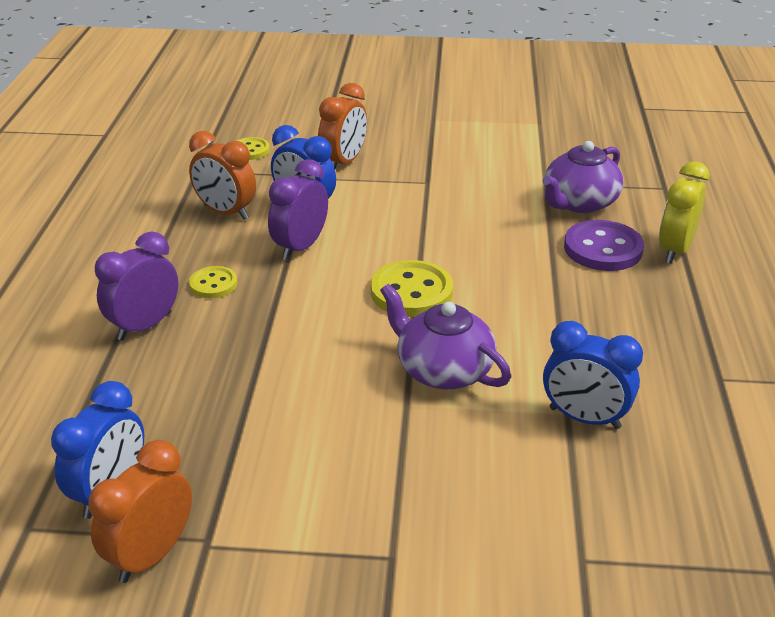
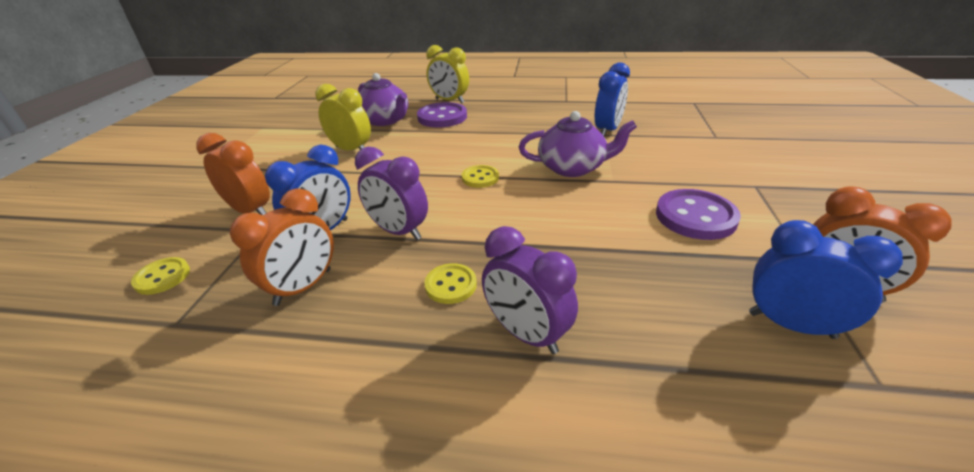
camera: 85 degrees left, 0 degrees up
yellow button [371,260,453,317] -> yellow button [462,165,499,188], size x0.58
purple teapot [380,284,511,389] -> purple teapot turned 135 degrees counterclockwise [519,111,637,177]
none -> yellow clock [316,84,371,151]
none -> purple button [656,189,741,240]

